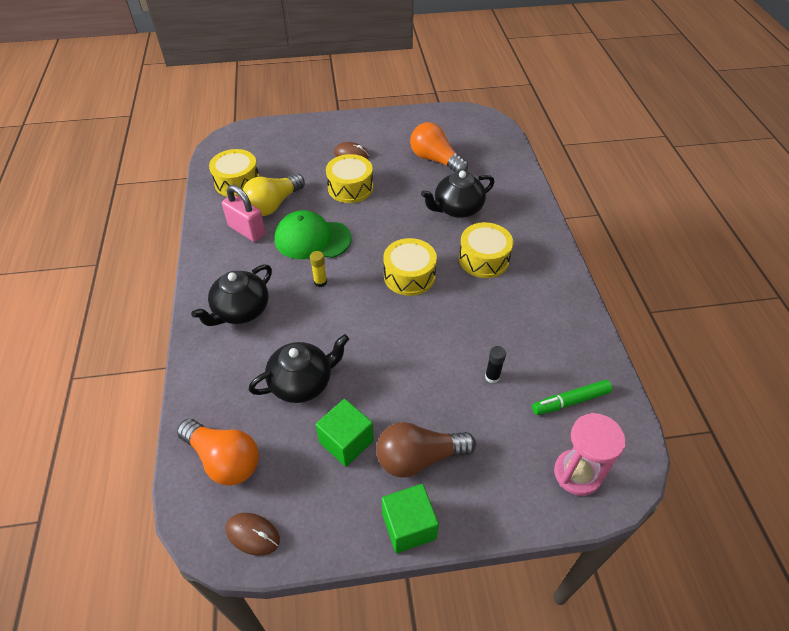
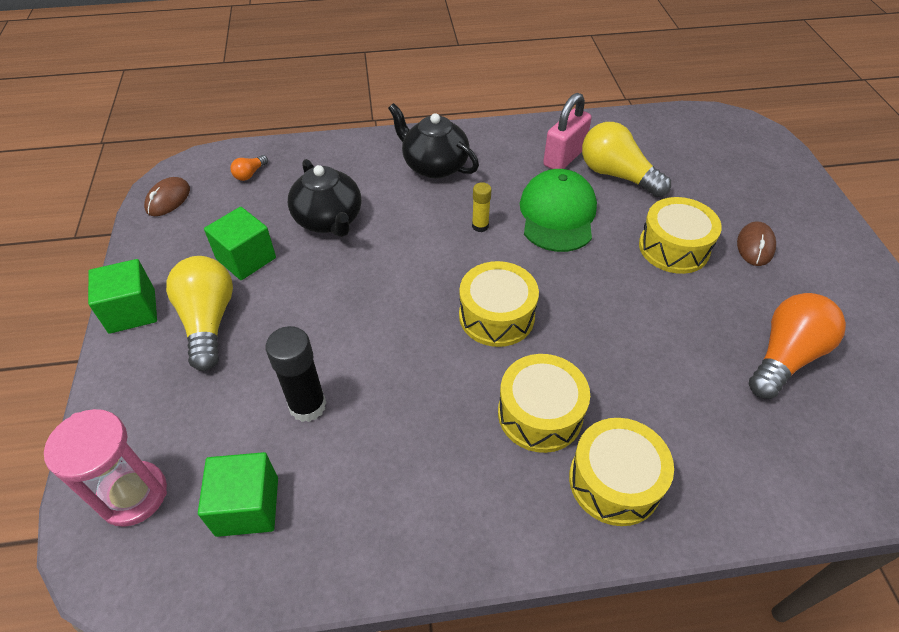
camera: 90 degrees right, 0 degrees up
orange light bulb [177,419,259,486] -> orange light bulb [230,155,268,181], size x0.44
yellow drum [209,149,259,197] -> yellow drum moved to [569,418,674,526]
brown light bulb [376,422,476,478] -> yellow light bulb [166,256,233,371]
black teapot [421,170,494,218] -> none
black glue stick [485,346,506,383] -> black glue stick [266,326,326,422], size x1.75
green marker [532,380,613,415] -> green cube [198,452,278,537]

